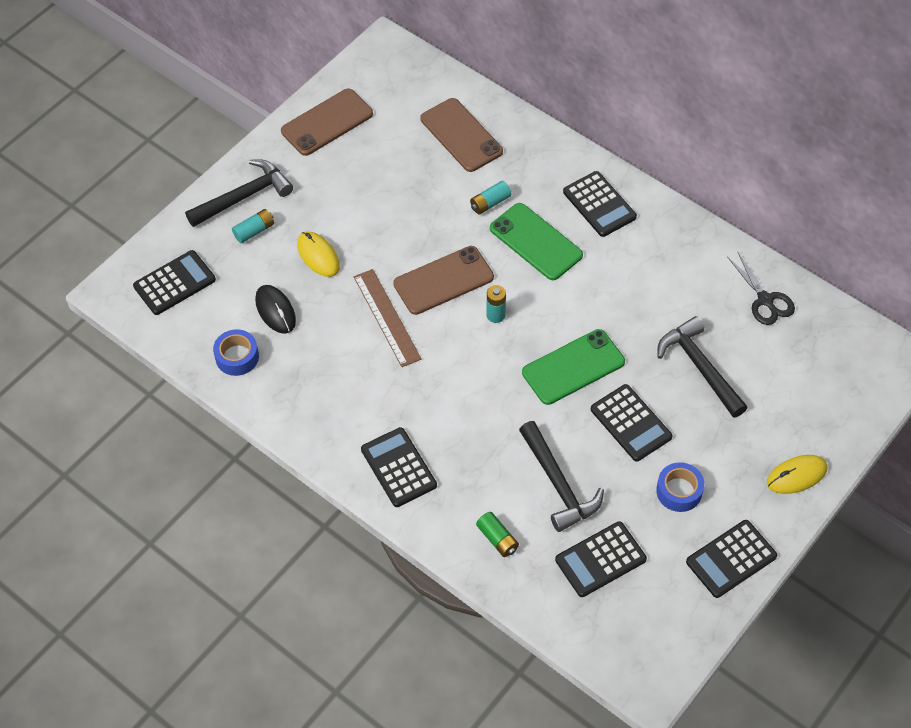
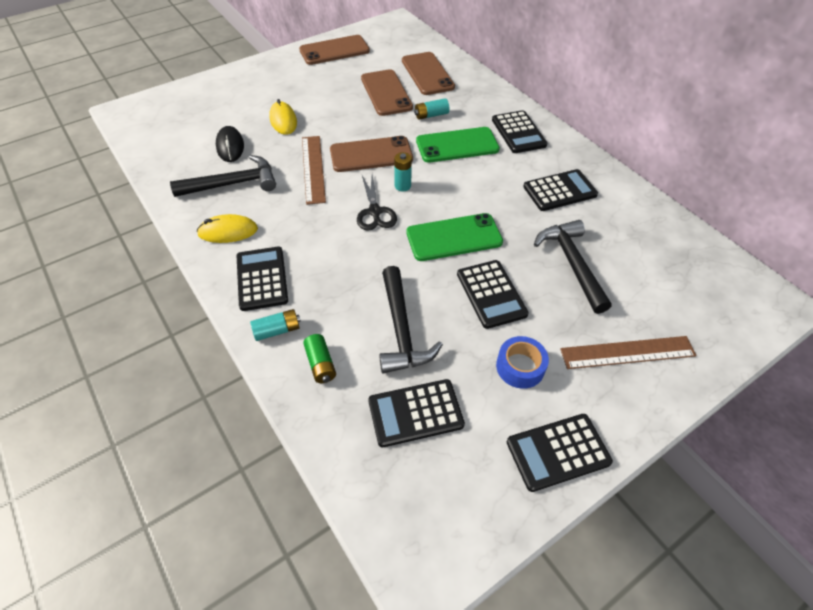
camera: 15 degrees right, 5 degrees down
black calculator [133,250,216,315] -> black calculator moved to [523,169,598,211]
black hammer [185,159,293,227] -> black hammer moved to [170,155,276,197]
blue tape [213,329,259,376] -> none
turquoise battery [232,209,274,243] -> turquoise battery moved to [250,309,301,341]
green phone [490,203,583,280] -> green phone turned 75 degrees counterclockwise [416,127,500,163]
black scissors [727,251,795,325] -> black scissors moved to [357,175,397,231]
yellow mouse [767,455,828,494] -> yellow mouse moved to [197,214,258,243]
none -> brown phone [361,69,413,116]
none -> brown ruler [560,336,696,369]

